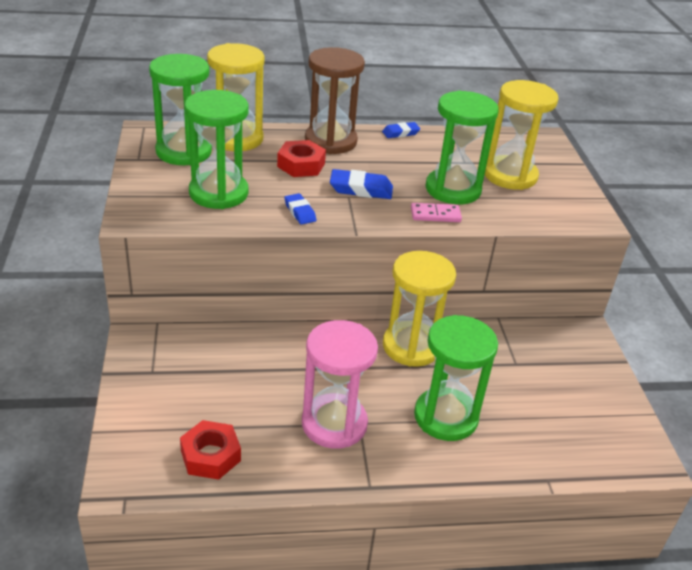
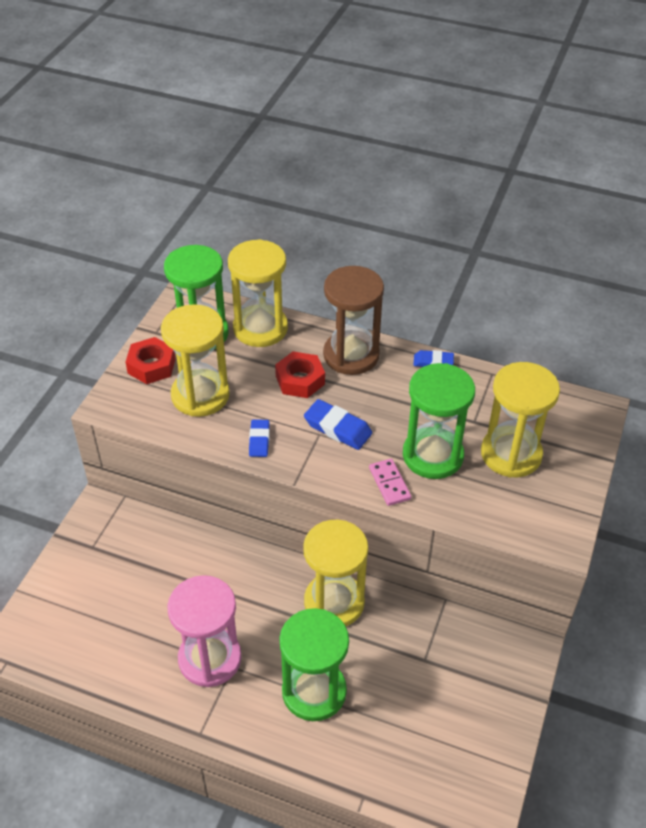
camera: 30 degrees right, 10 degrees up
red nut [180,420,241,480] -> red nut moved to [126,337,176,384]
green hourglass [184,90,249,209] -> yellow hourglass [161,304,230,417]
pink domino [411,203,462,222] -> pink domino turned 45 degrees clockwise [369,458,411,506]

